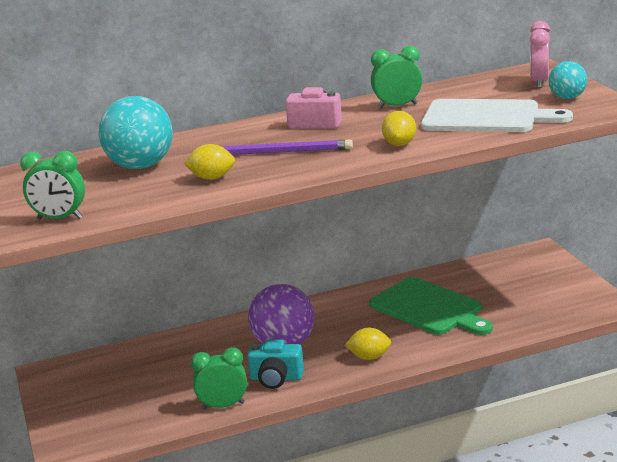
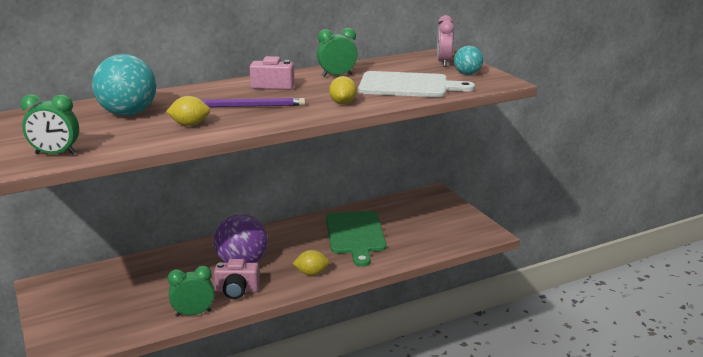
camera: 10 degrees left, 0 degrees up
turquoise camera [247,339,304,389] -> pink camera [214,259,260,299]
green cutting board [369,277,493,335] -> green cutting board turned 45 degrees clockwise [326,211,387,267]

